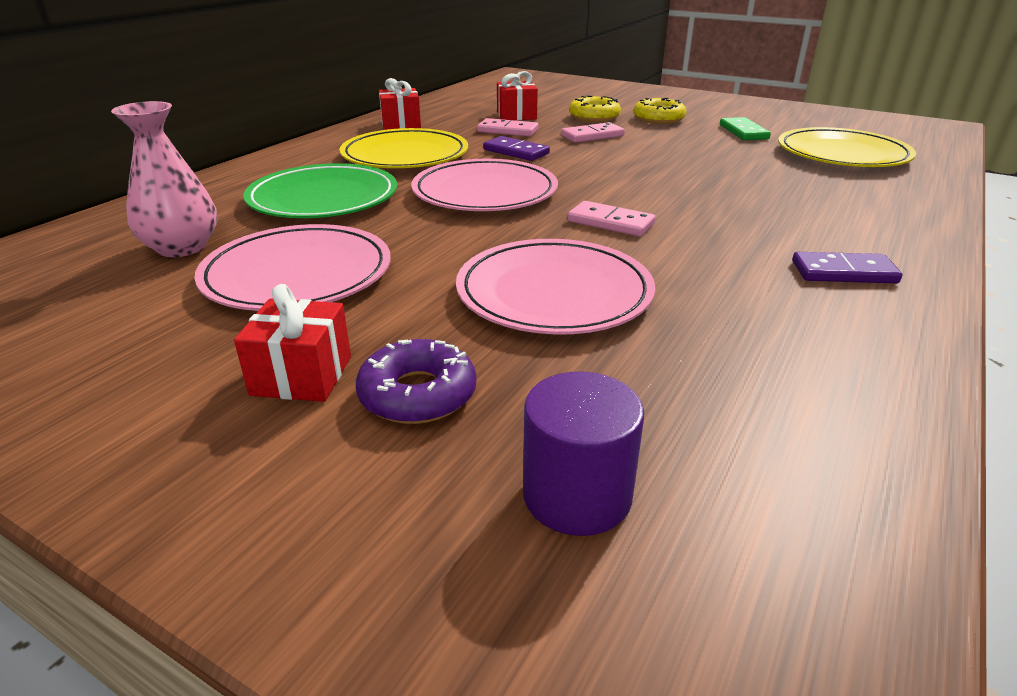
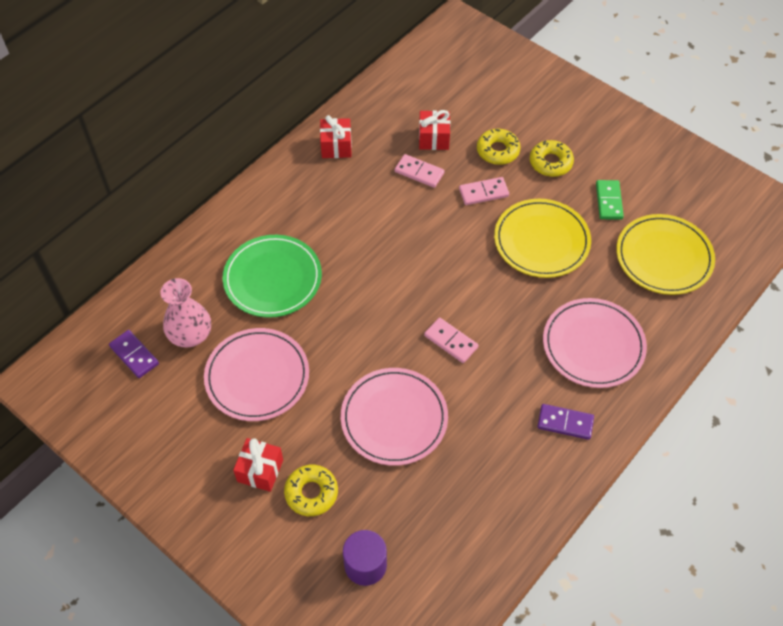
camera: 10 degrees right, 25 degrees up
yellow plate [339,128,468,168] -> yellow plate moved to [494,199,591,278]
purple donut [356,339,476,424] -> yellow donut [284,465,338,516]
pink plate [411,159,558,211] -> pink plate moved to [543,298,647,388]
purple domino [483,136,550,161] -> purple domino moved to [109,330,159,378]

